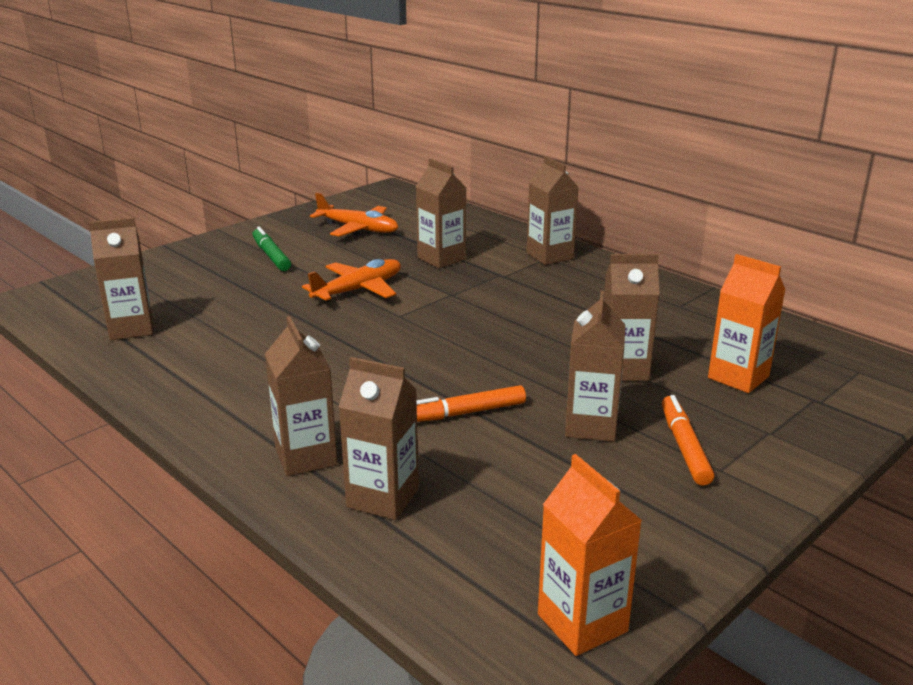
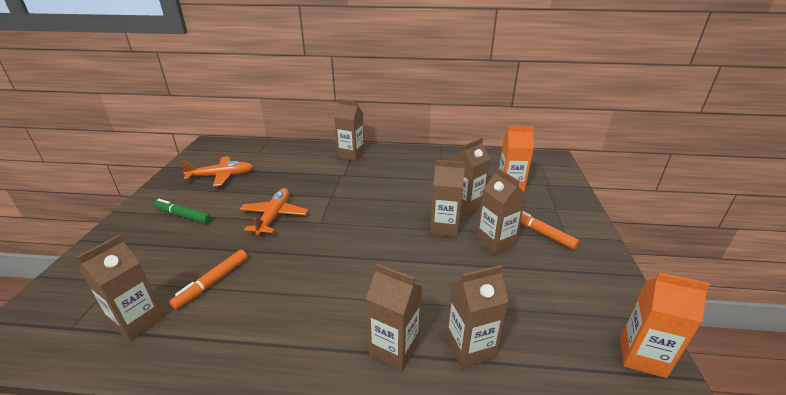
camera: 40 degrees left, 5 degrees up
brown carton [416,159,466,268] -> brown carton moved to [430,160,465,237]
orange marker [417,385,526,422] -> orange marker moved to [170,250,247,309]

